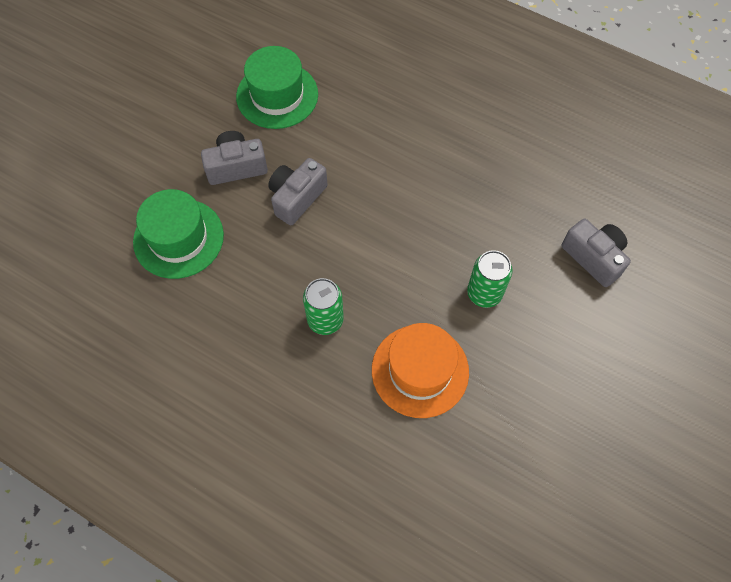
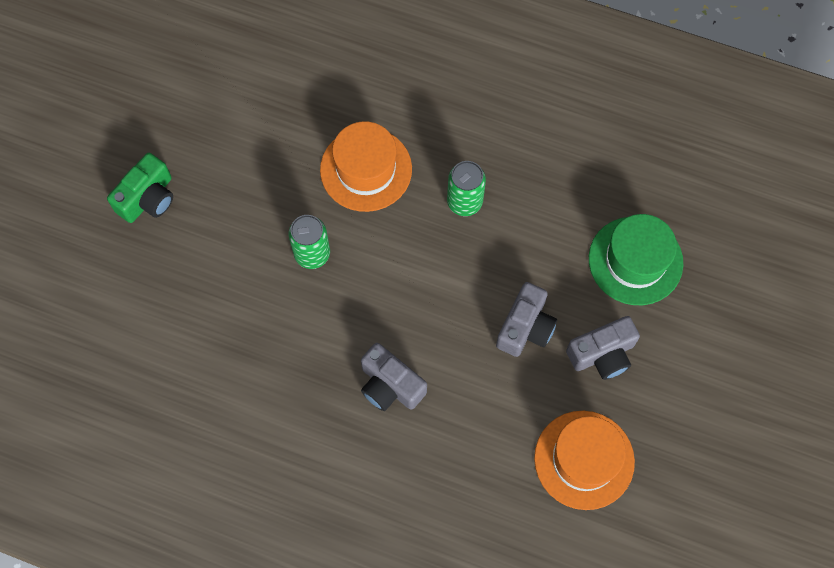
camera: 170 degrees right, 5 degrees up
green hat [236,46,318,129] -> orange hat [534,411,635,510]
grey camera [562,219,631,287] -> grey camera moved to [361,343,427,411]
none -> green camera [107,153,173,223]

